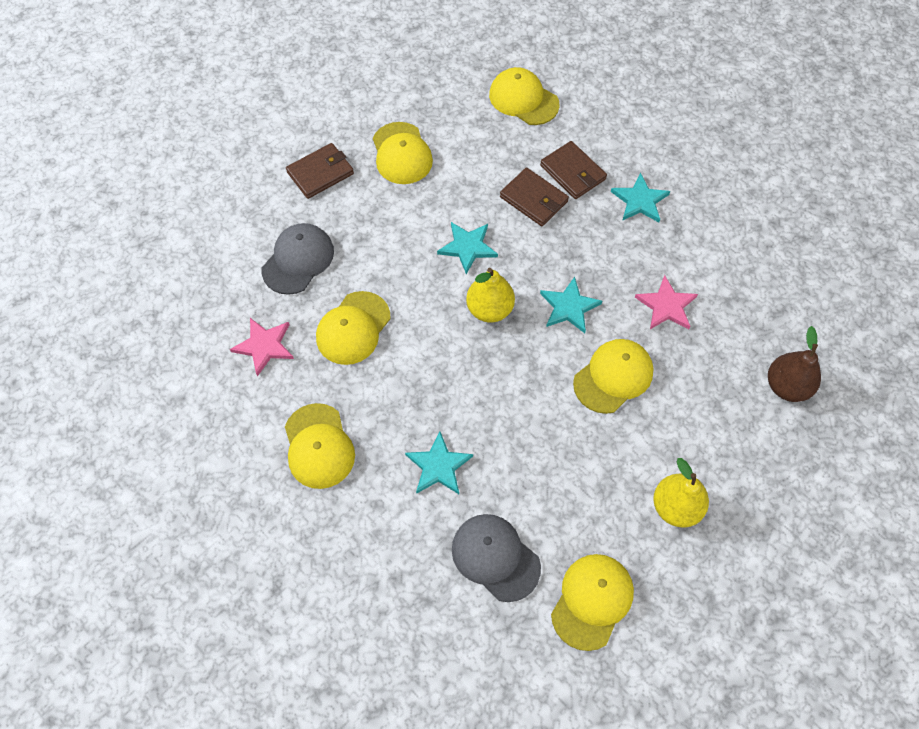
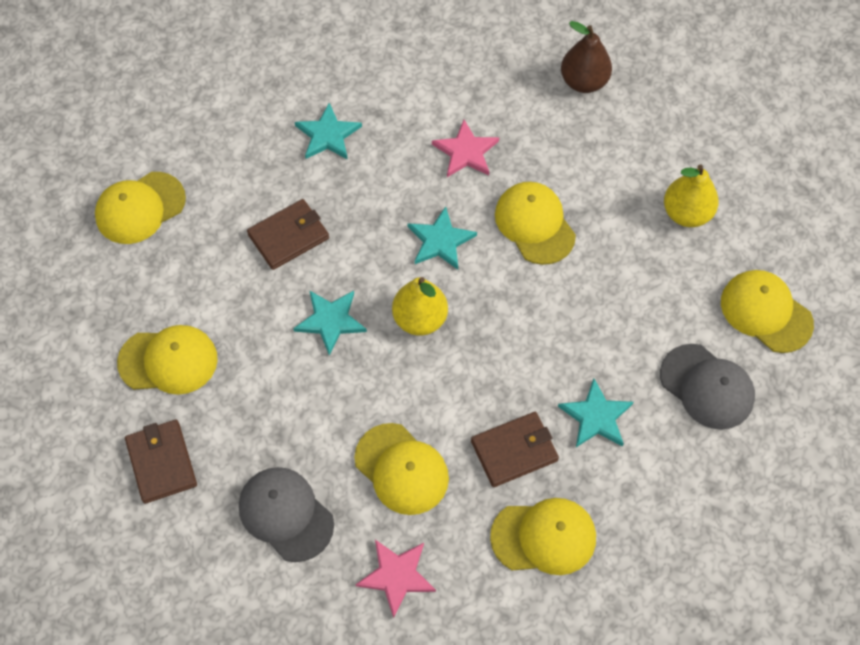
camera: 75 degrees left, 0 degrees up
grey cap [452,514,541,602] -> grey cap turned 105 degrees counterclockwise [660,344,755,430]
brown wallet [540,141,607,199] -> brown wallet moved to [471,412,559,487]

